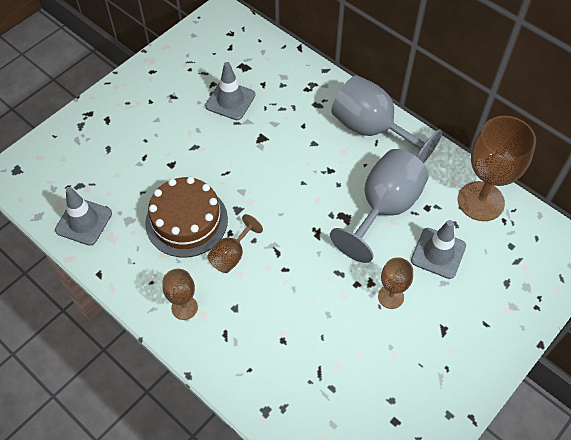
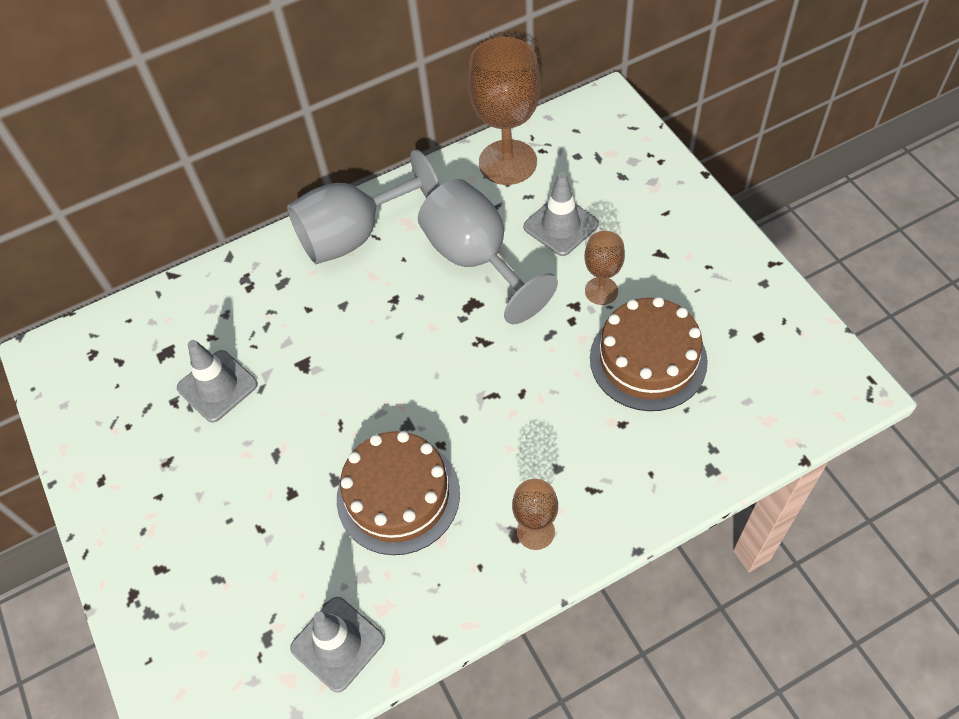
camera: 65 degrees left, 0 degrees up
brown goblet [207,214,263,273] -> none
none -> brown cake [590,297,708,411]

